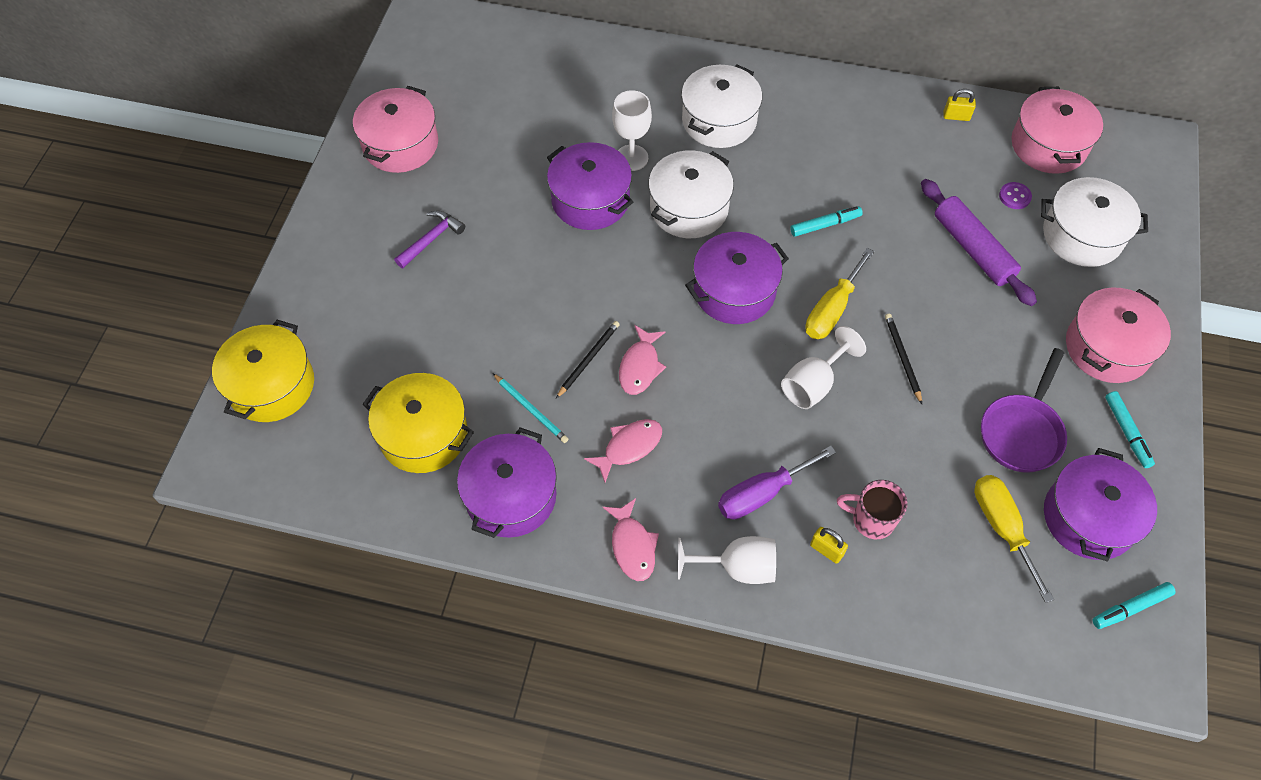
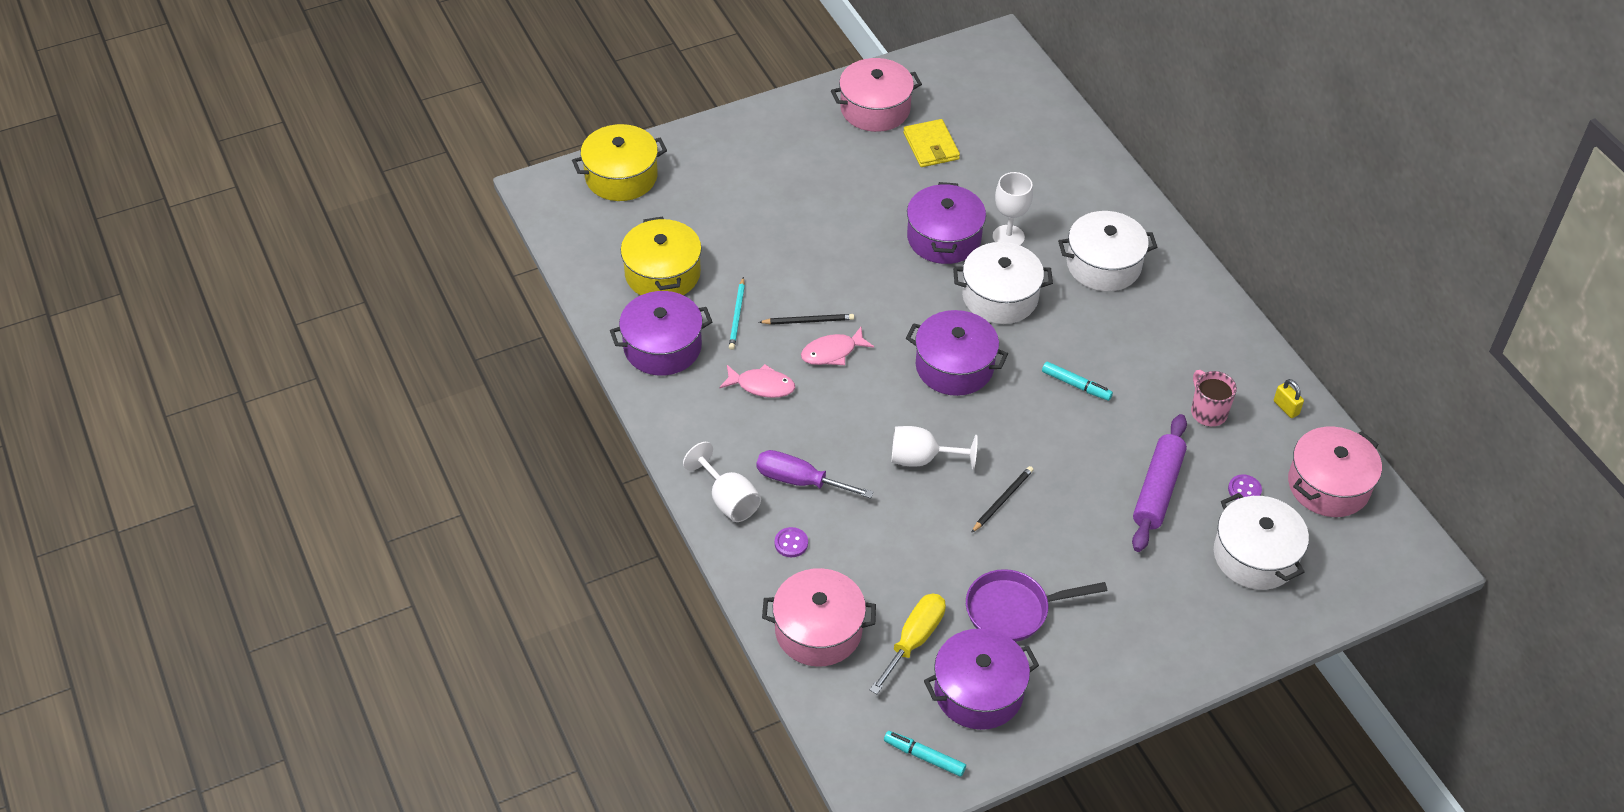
camera: 50 degrees right, 10 degrees down
purple hammer [394,211,465,268] -> none
pink fish [602,498,659,581] -> none
yellow screwdriver [805,248,874,339] -> none
yellow padlock [810,527,848,564] -> purple button [775,527,808,557]
pink mug [837,480,908,539] -> pink mug moved to [1191,370,1237,426]
pink pot [1066,287,1171,383] -> pink pot moved to [762,568,876,667]
turquoise marker [1105,391,1155,468] -> none
none -> yellow wallet [903,119,960,167]

